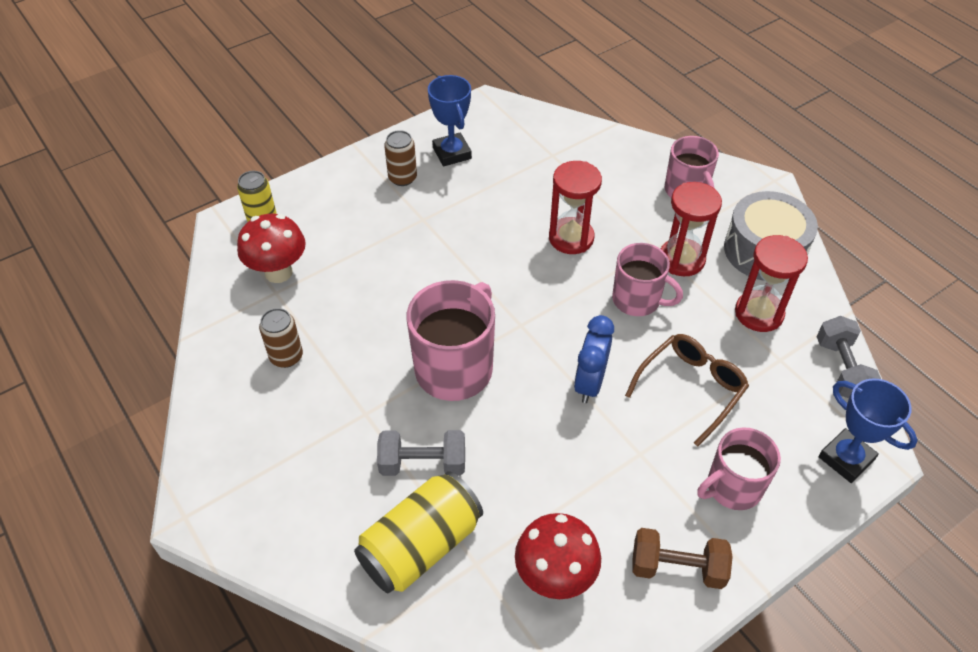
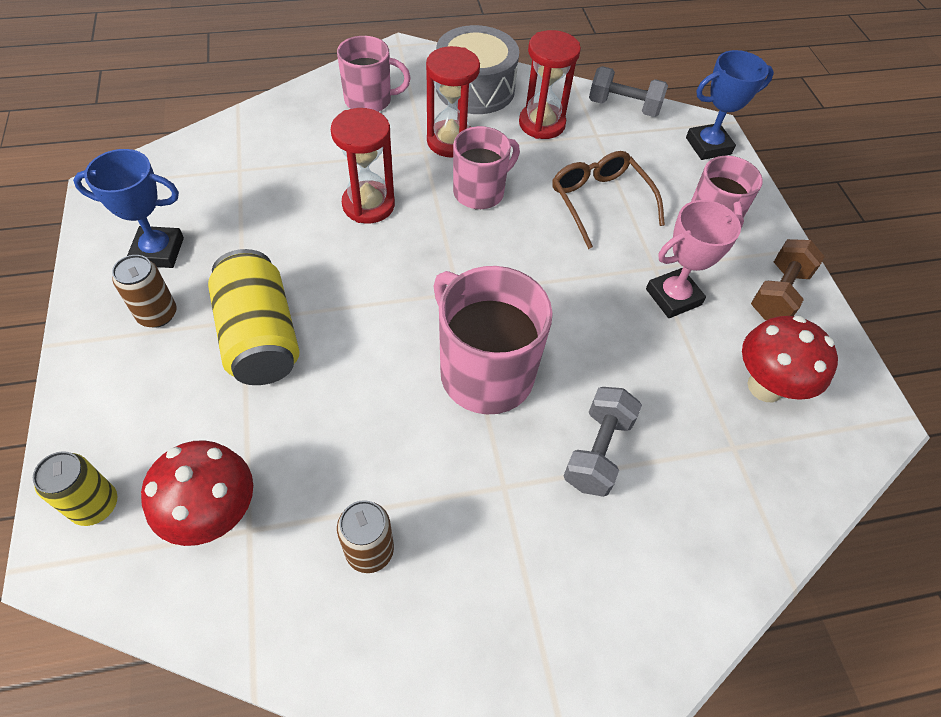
camera: 70 degrees left, 5 degrees up
yellow can [354,471,483,593] -> yellow can moved to [208,249,300,385]
blue clock [574,315,614,403] -> none
none -> pink trophy [646,200,744,318]

